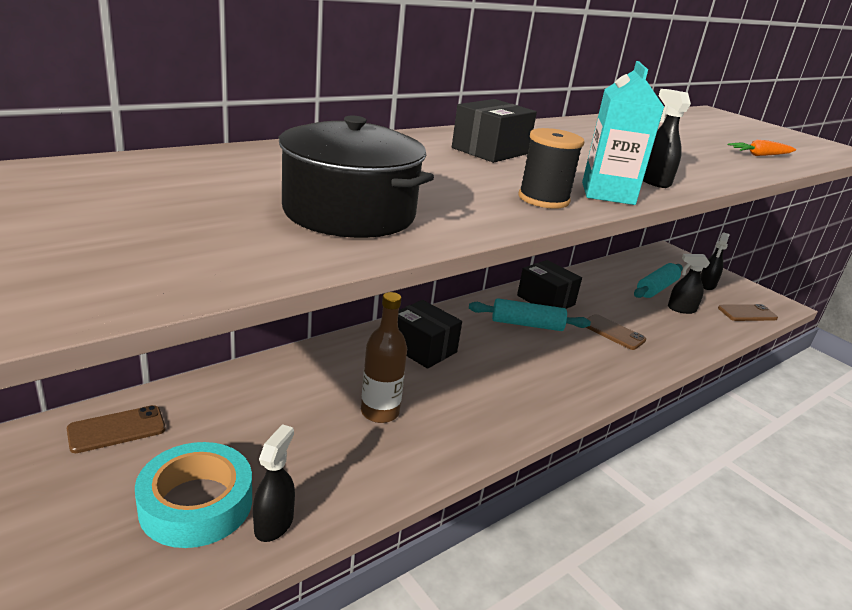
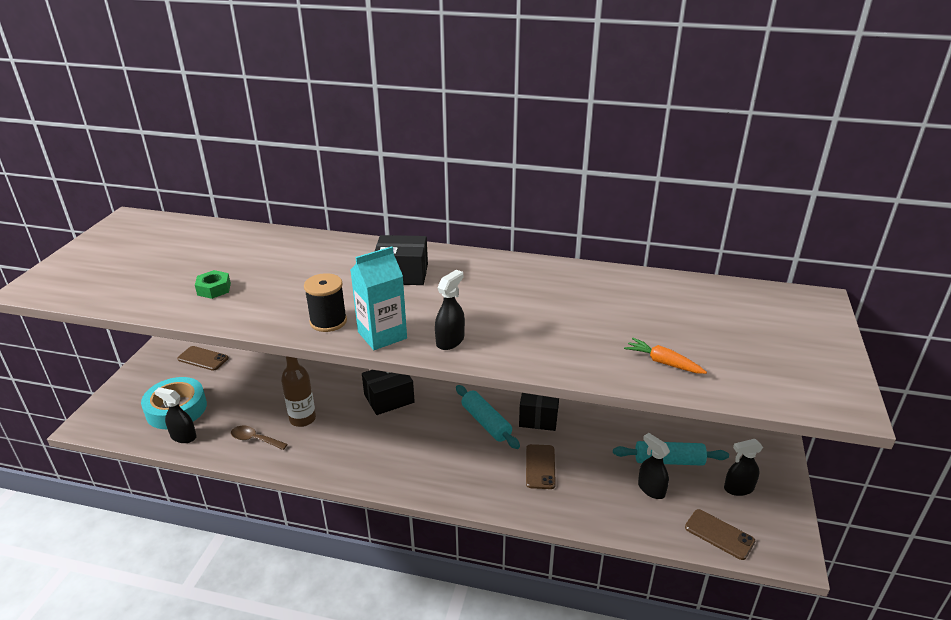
camera: 55 degrees right, 5 degrees up
black spray bottle [253,424,295,542] -> black spray bottle turned 135 degrees counterclockwise [154,387,197,443]
black pot [279,116,434,238] -> green nut [195,270,231,299]
black box [398,300,462,369] -> black box turned 60 degrees clockwise [362,370,415,415]
none -> brown spoon [231,426,288,450]

